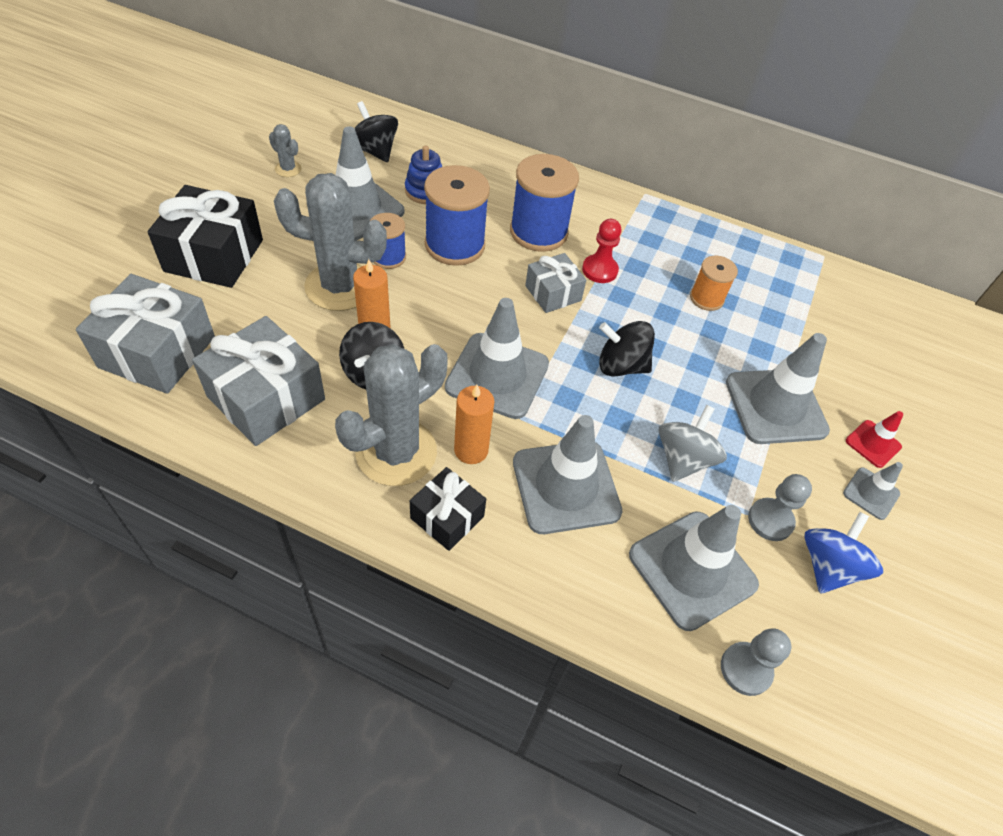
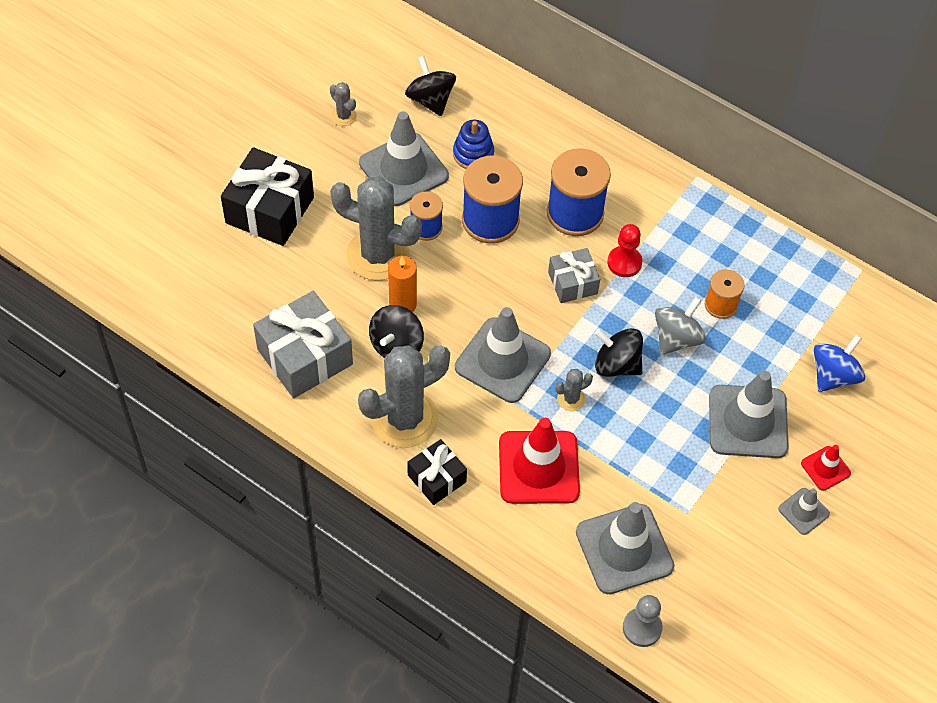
camera: 15 degrees right, 5 degrees up
grey gift [76,274,215,394] -> none
orange candle [454,385,494,464] -> none
grey traffic cone [513,415,623,534] -> red traffic cone [499,418,580,504]
grey spinning top [659,405,727,482] -> grey spinning top moved to [655,297,706,355]
grey pawn [748,474,812,541] -> none
blue spinning top [804,512,883,593] -> blue spinning top moved to [814,334,865,392]
none -> grey cactus [555,369,593,411]

